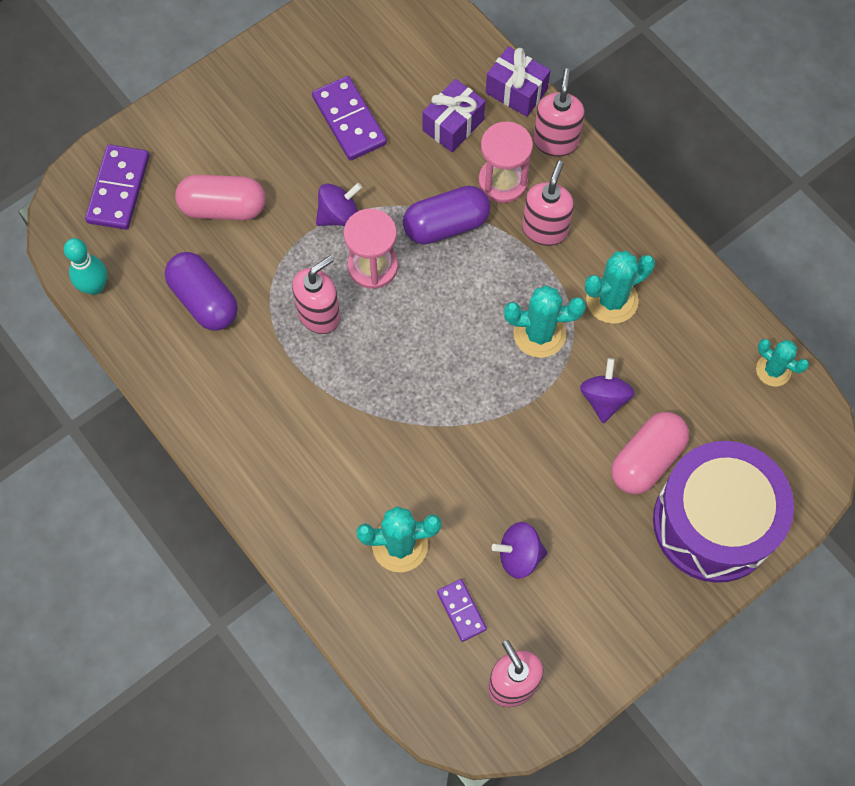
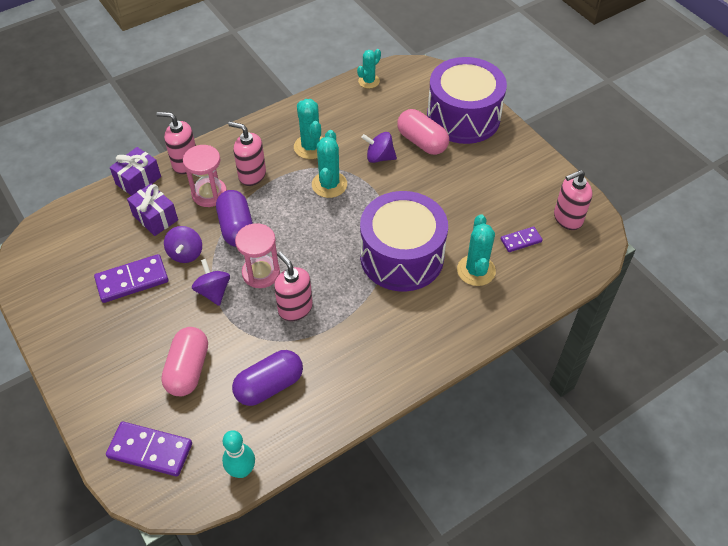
camera: 85 degrees left, 15 degrees down
purple spinning top [492,522,548,579] -> purple spinning top moved to [164,226,202,263]
none -> purple drum [360,191,448,292]

